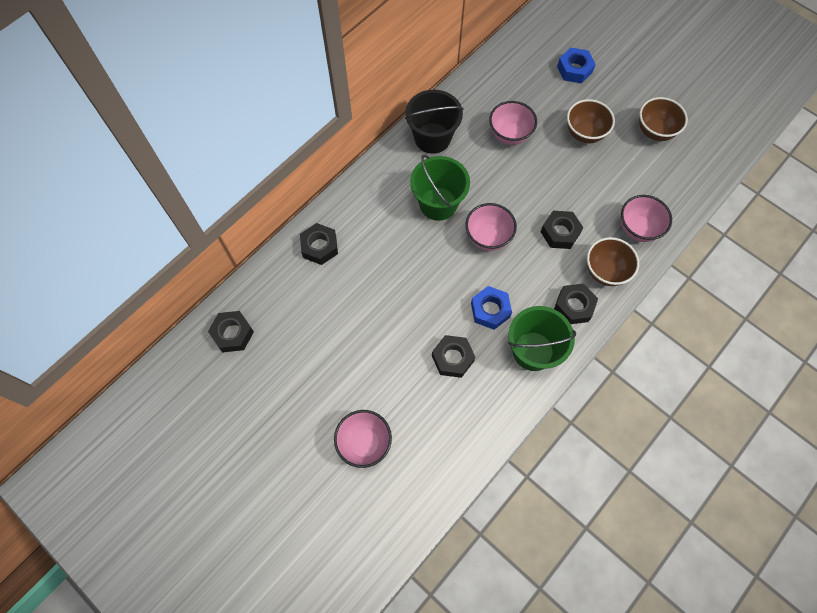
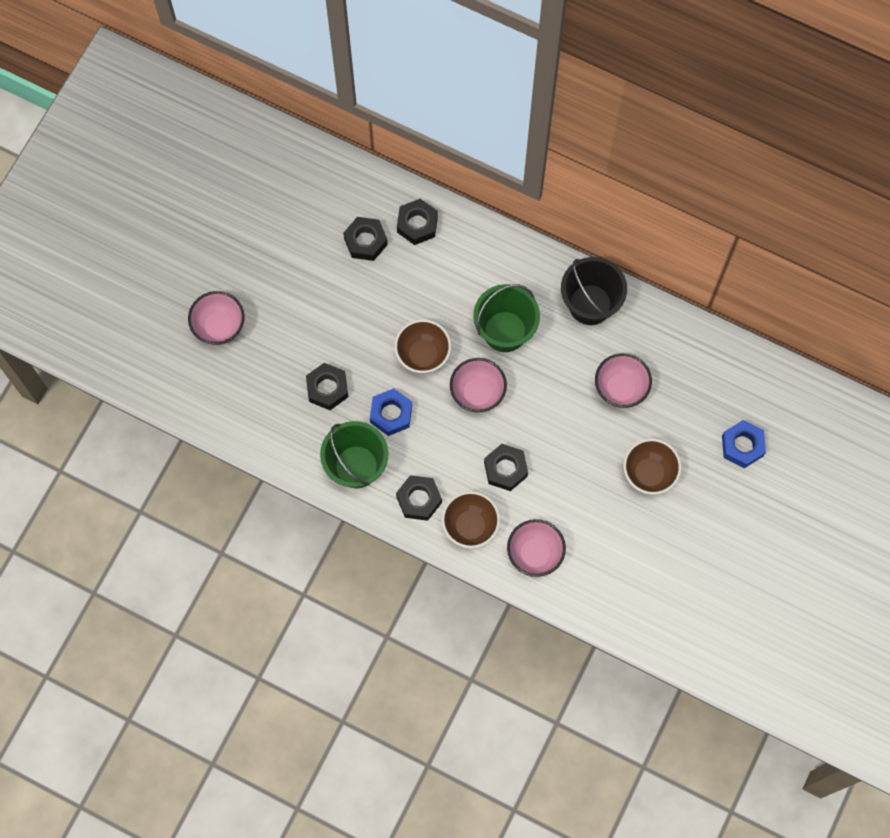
camera: 75 degrees right, 5 degrees up
black nut [208,311,254,352] -> black nut moved to [343,217,388,261]
brown bowl [639,97,688,141] -> brown bowl moved to [394,319,451,374]

